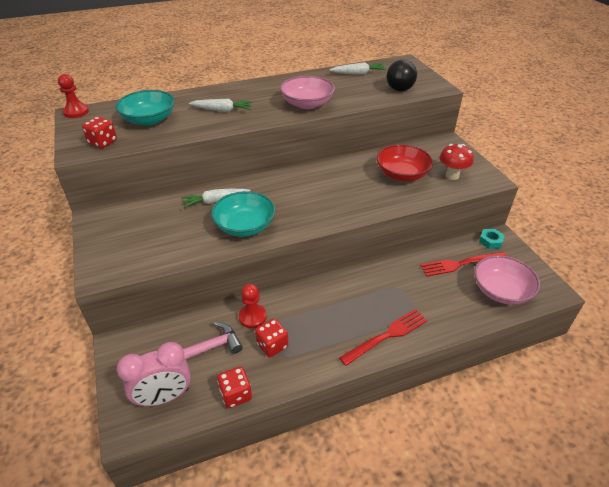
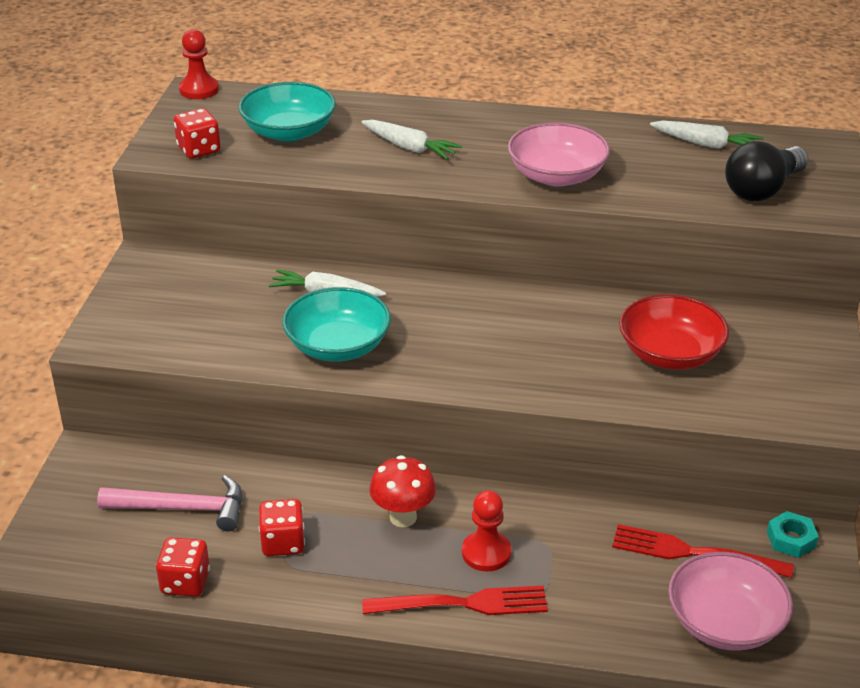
camera: 30 degrees right, 5 degrees down
pink clock [117,342,191,407] -> none
red pawn [239,284,267,328] -> red pawn moved to [462,490,511,572]
red mushroom [440,144,474,180] -> red mushroom moved to [369,455,436,527]

